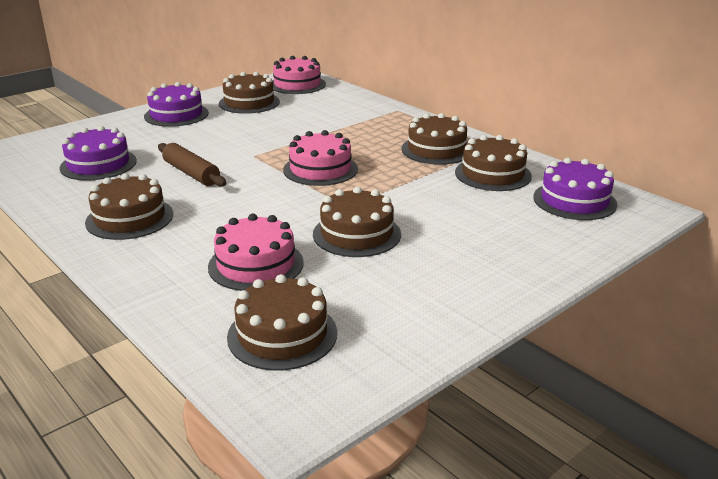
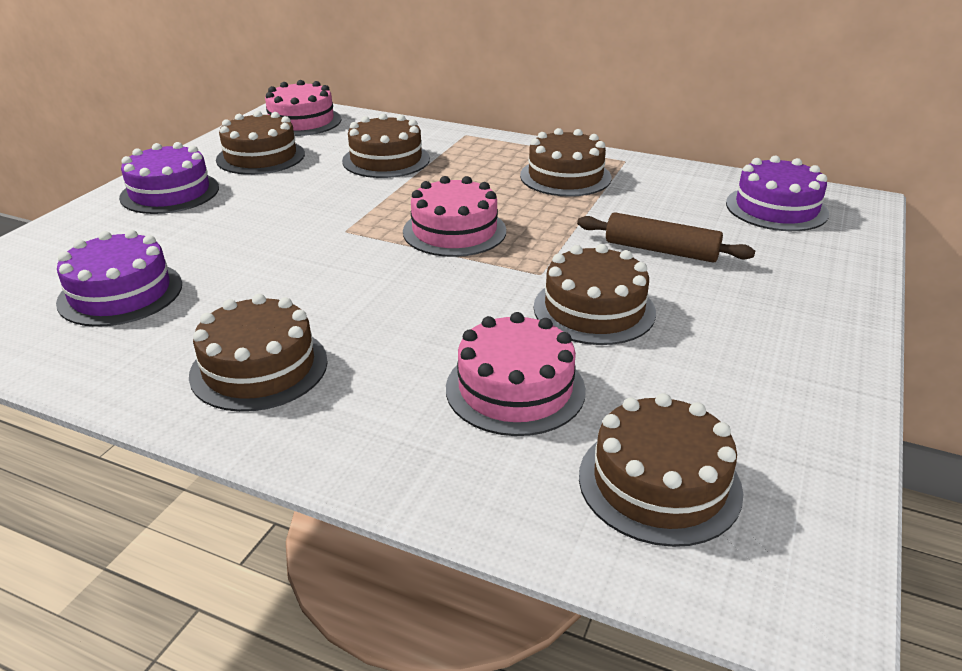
camera: 25 degrees left, 5 degrees up
brown rolling pin [158,143,226,187] -> brown rolling pin moved to [577,212,755,263]
brown cake [455,135,532,191] -> brown cake moved to [342,113,430,178]

